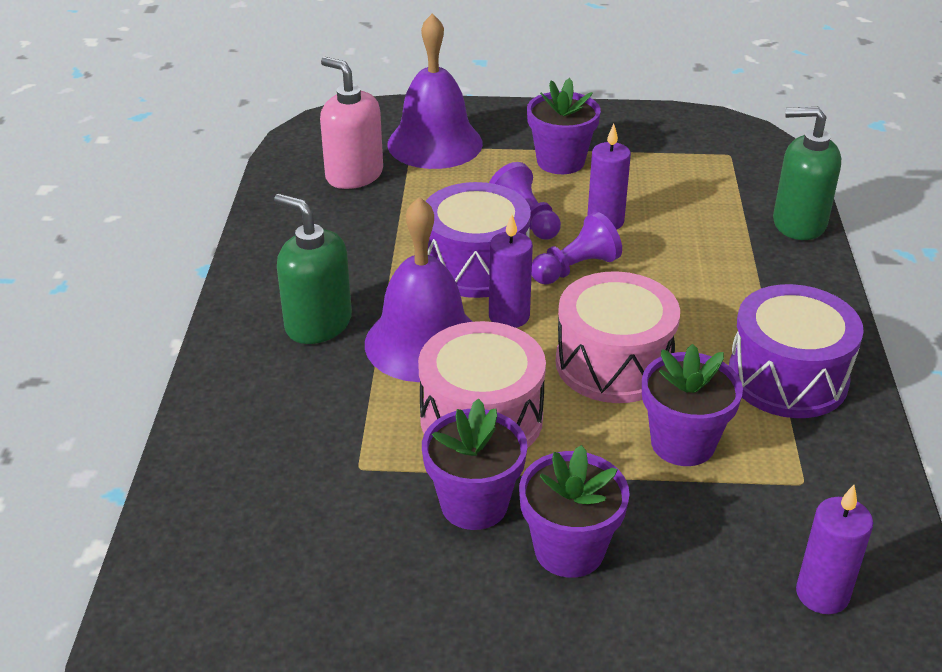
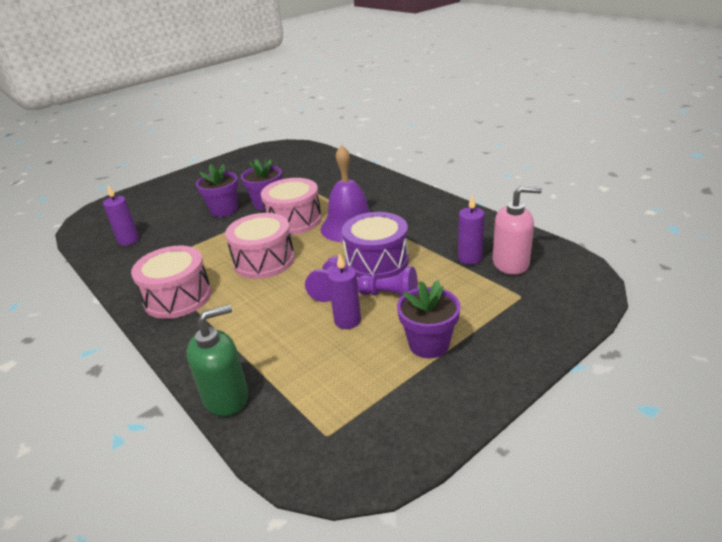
camera: 140 degrees right, 5 degrees down
green soap dispenser [274,194,352,344] -> none
purple bell [387,13,483,169] -> none
purple candle [489,214,533,328] -> purple candle moved to [458,194,485,265]
purple flower pot [642,344,743,466] -> none
purple drum [729,284,864,418] -> pink drum [131,245,212,319]

